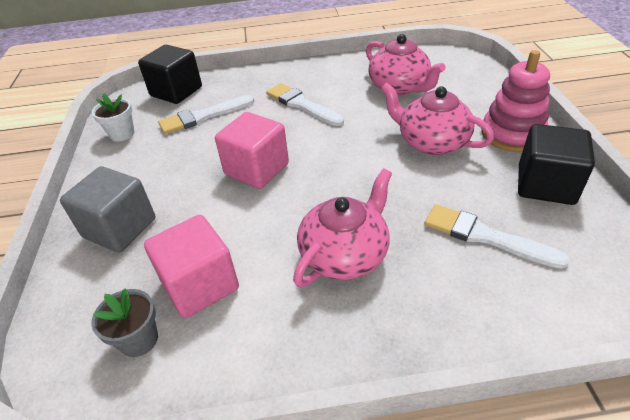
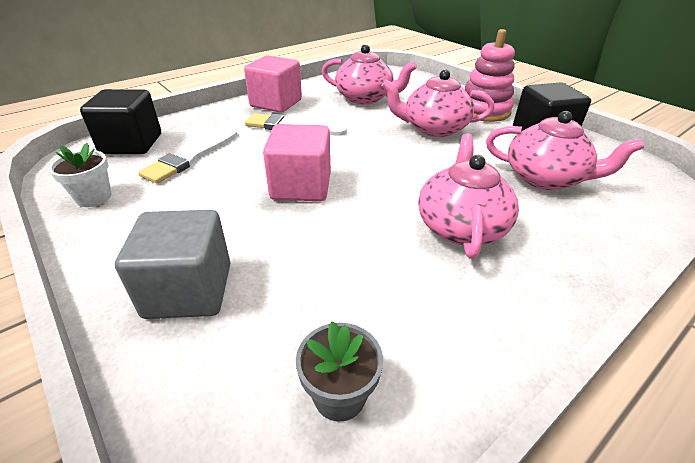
camera: 35 degrees left, 5 degrees down
pink cube [144,215,239,318] -> pink cube moved to [244,55,302,113]
white brush [425,204,570,269] -> pink teapot [486,111,644,190]

